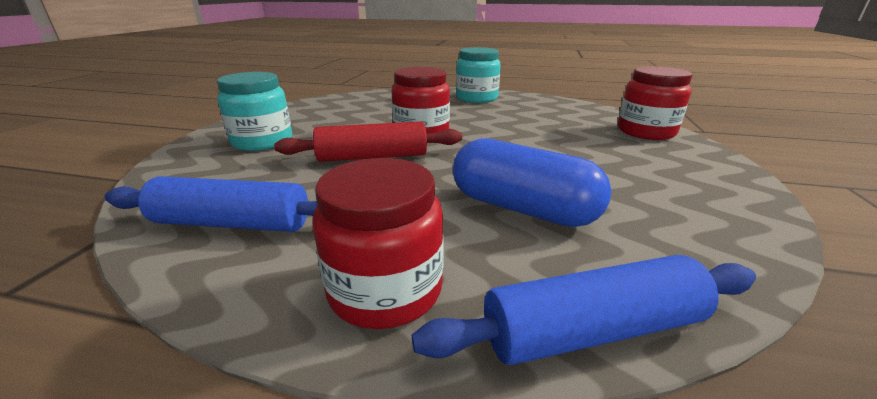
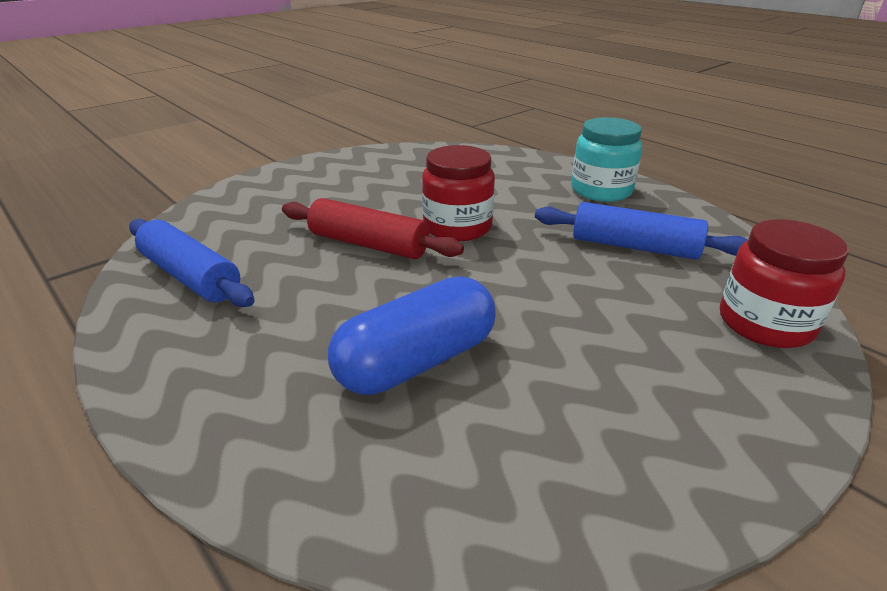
camera: 35 degrees right, 5 degrees up
turquoise jar [217,72,292,151] -> none
red jar [312,158,444,329] -> none
blue rolling pin [412,255,756,365] -> blue rolling pin moved to [535,202,748,260]
blue capsule [453,138,611,227] -> blue capsule turned 75 degrees clockwise [328,276,496,395]

